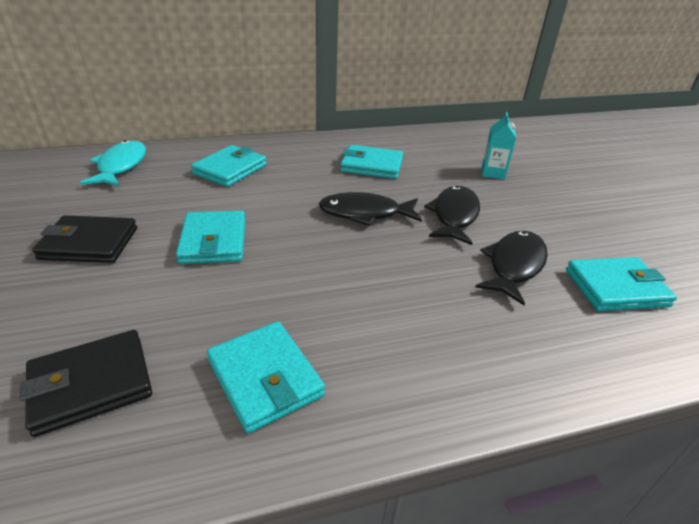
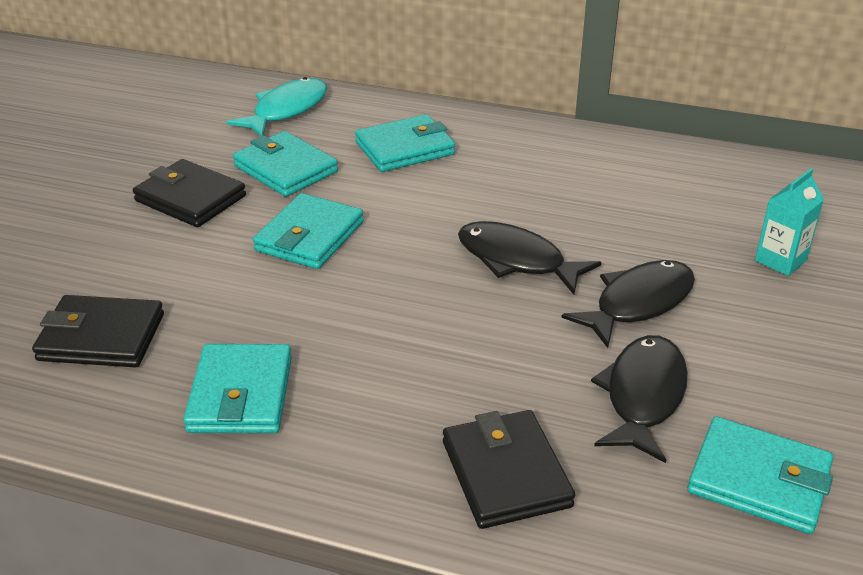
camera: 35 degrees right, 0 degrees up
turquoise wallet [340,145,403,179] -> turquoise wallet moved to [233,131,338,197]
black fish [476,231,548,305] -> black fish turned 45 degrees counterclockwise [591,335,688,463]
none -> black wallet [443,410,575,529]

